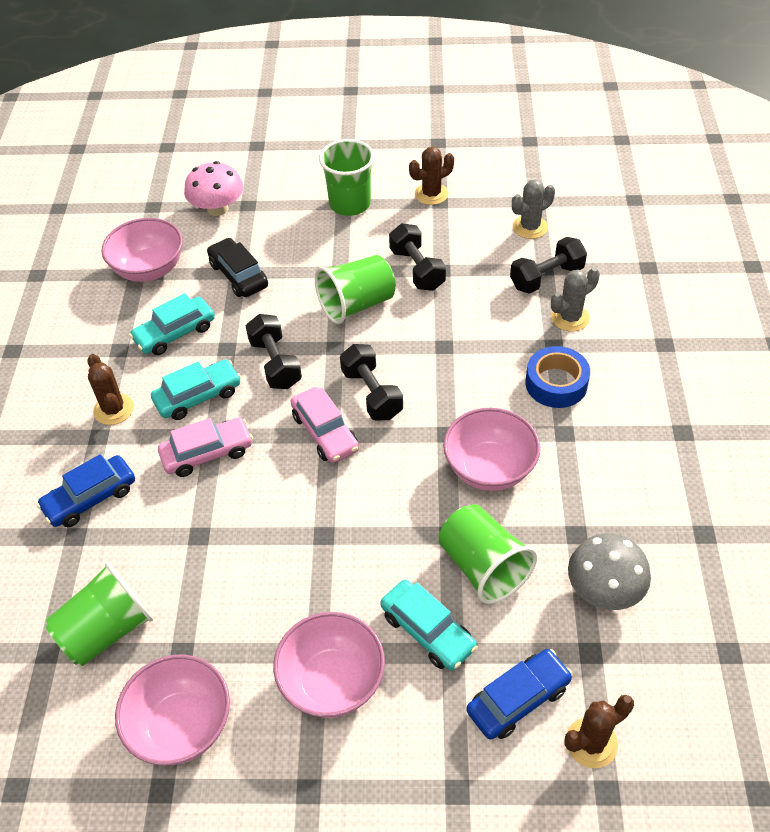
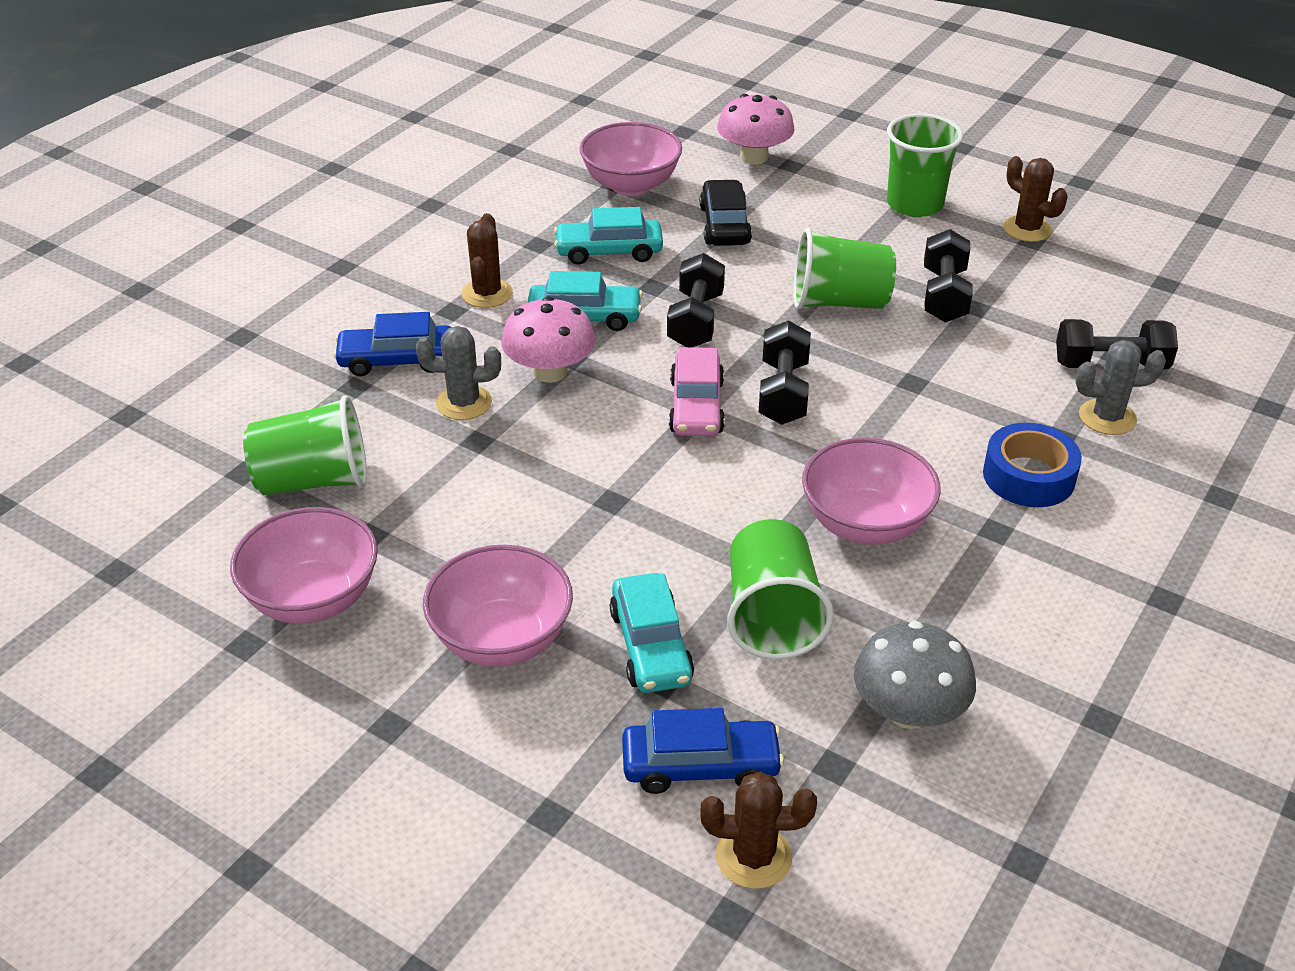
camera: 30 degrees right, 10 degrees down
pink car [158,417,253,477] -> pink mushroom [501,297,596,383]
brown cactus [409,147,454,205] -> brown cactus turned 45 degrees clockwise [1004,156,1067,242]
grey cactus [512,179,555,239] -> grey cactus moved to [416,326,501,420]

